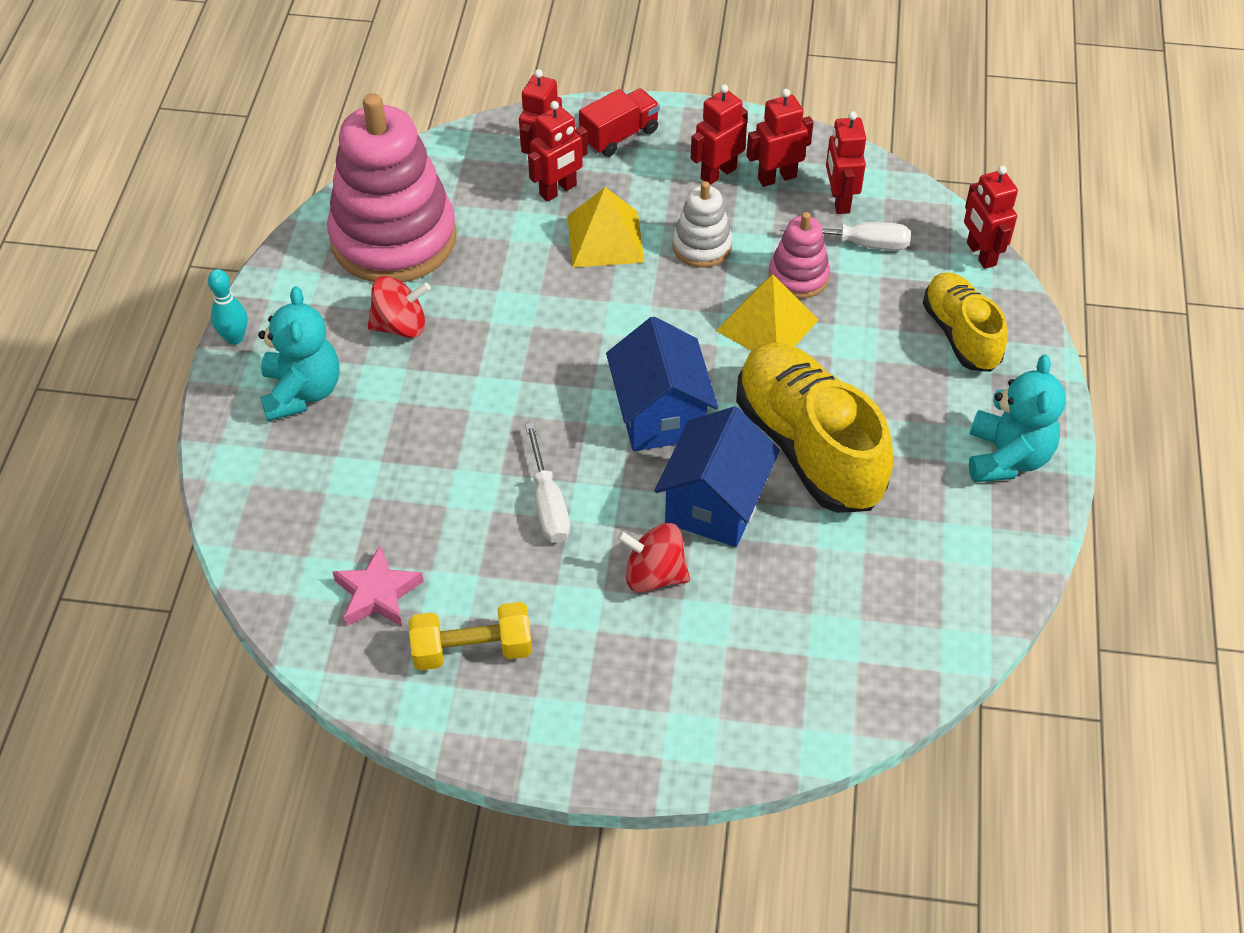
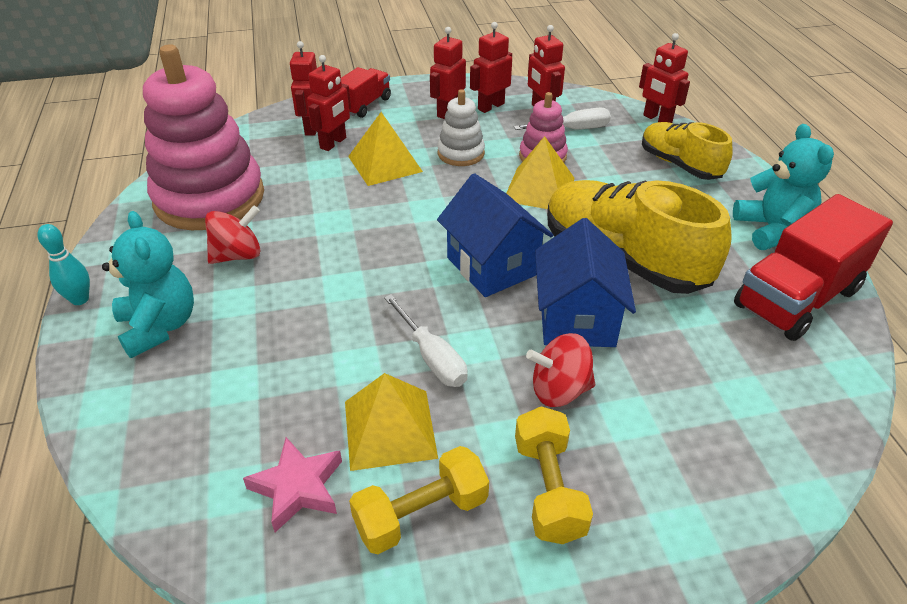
camera: 20 degrees left, 10 degrees down
none -> yellow pyramid [345,373,438,471]
none -> yellow dumbbell [515,406,593,544]
none -> red truck [734,194,893,341]

